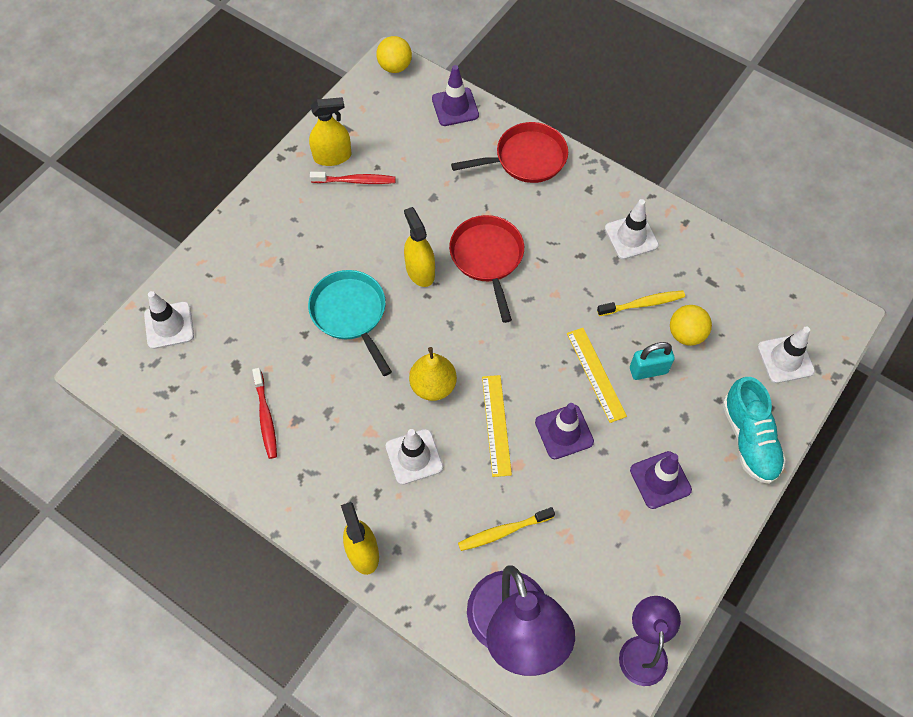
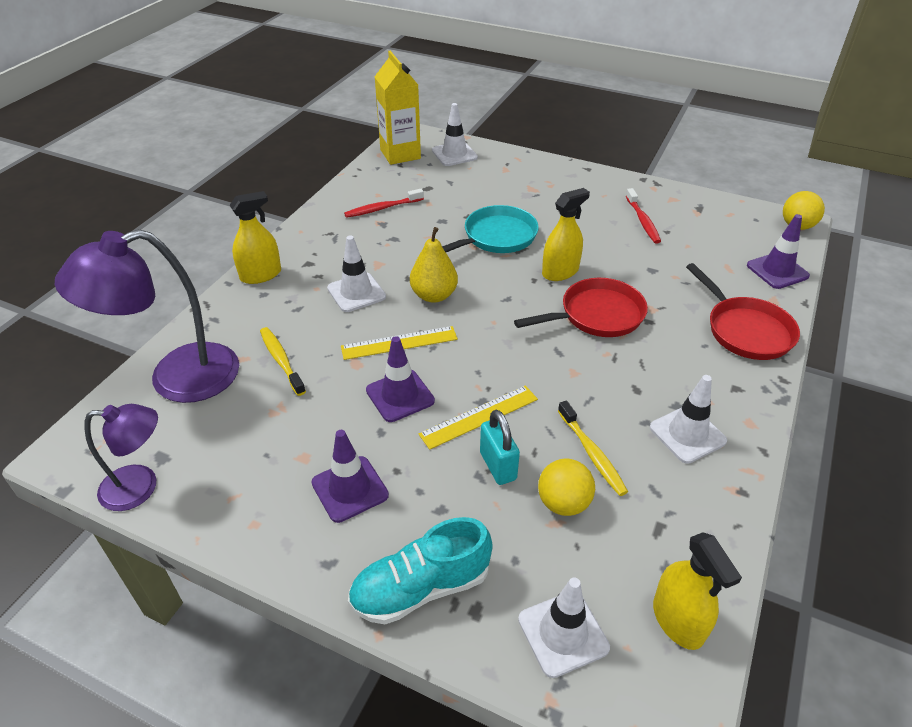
camera: 80 degrees right, 20 degrees down
yellow spray bottle [309,97,351,166] -> yellow spray bottle moved to [653,532,742,650]
none -> yellow carton [374,51,421,165]

